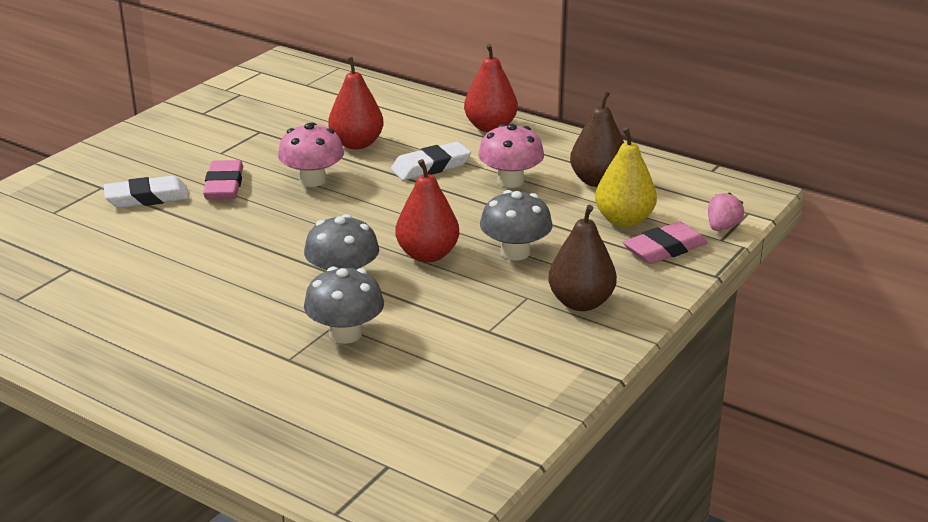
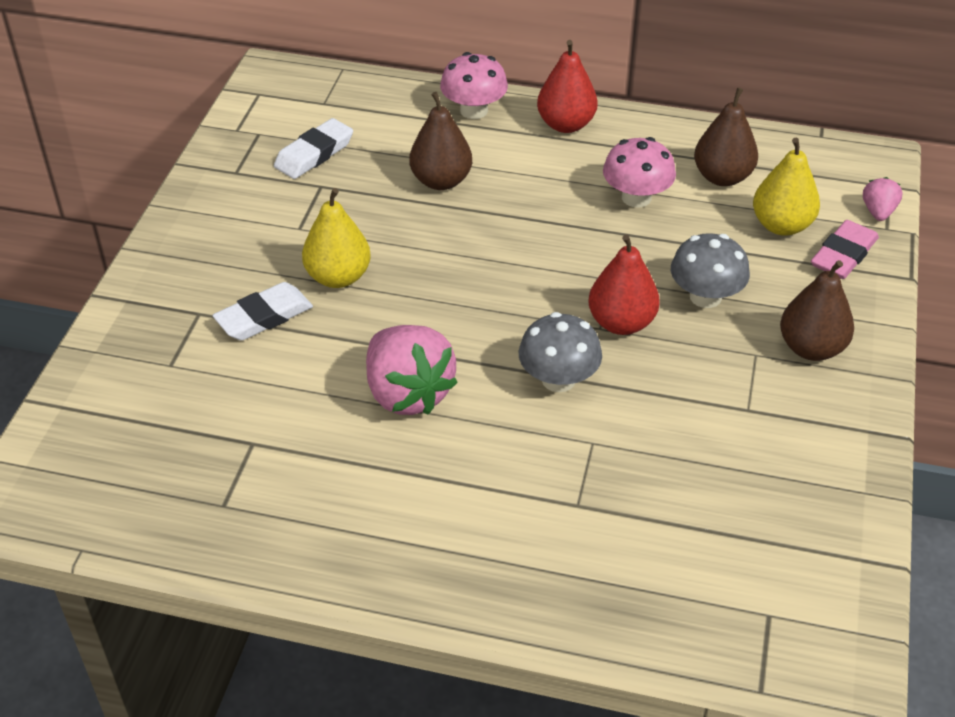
camera: 20 degrees left, 15 degrees up
pink eraser [203,160,243,199] -> yellow pear [302,188,371,288]
pink mushroom [278,122,344,187] -> pink mushroom moved to [440,52,508,119]
grey mushroom [304,266,384,344] -> none
red pear [328,57,384,149] -> brown pear [409,92,472,190]
white eraser [391,142,471,180] -> white eraser moved to [274,118,353,179]
none -> pink strawberry [366,325,458,415]

